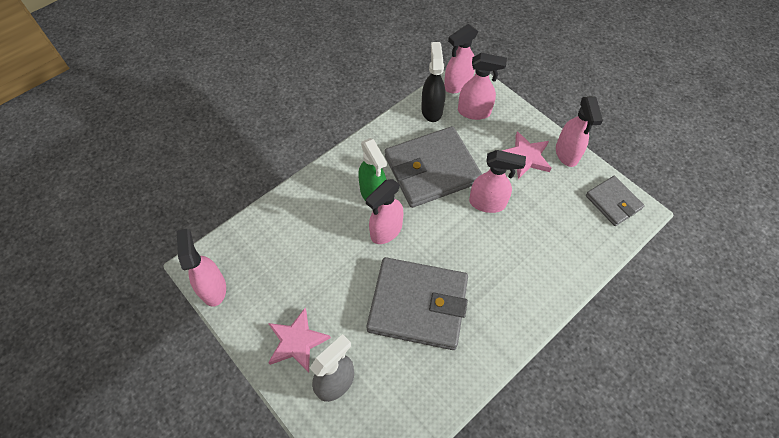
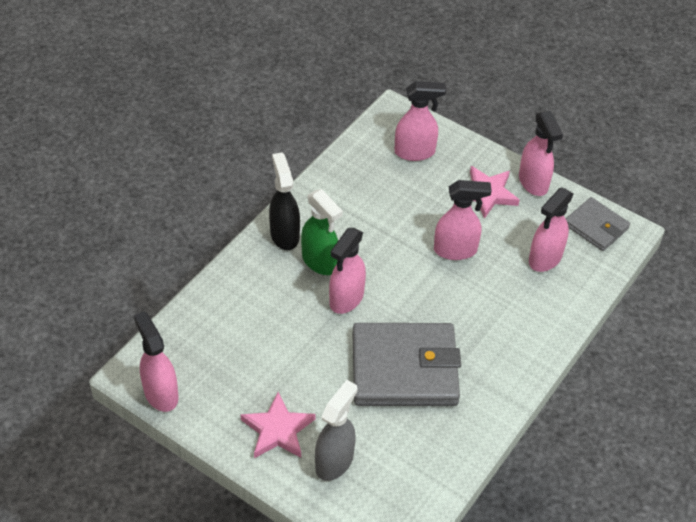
camera: 15 degrees left, 10 degrees down
grey wallet [385,126,482,208] -> none
black spray bottle [421,42,445,122] -> black spray bottle moved to [269,152,300,250]
pink spray bottle [444,24,478,93] -> pink spray bottle moved to [529,187,573,272]

